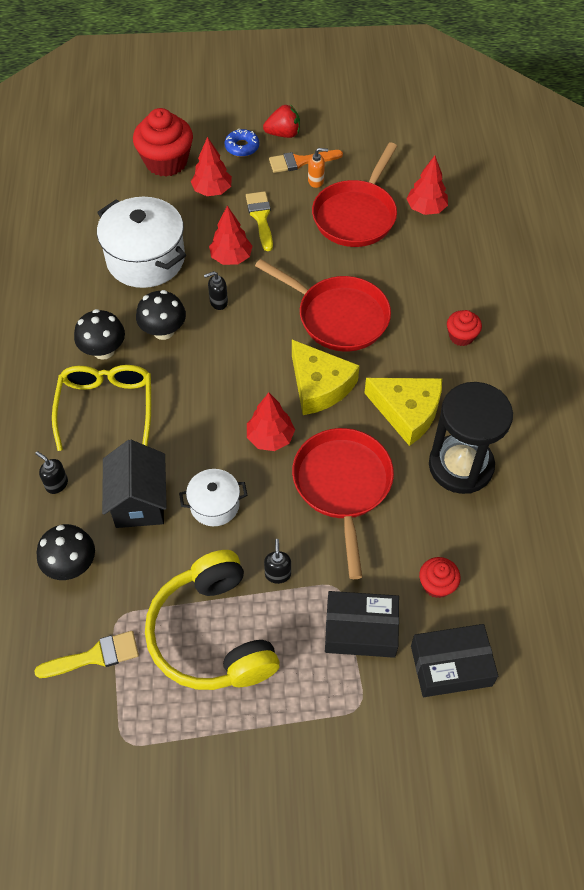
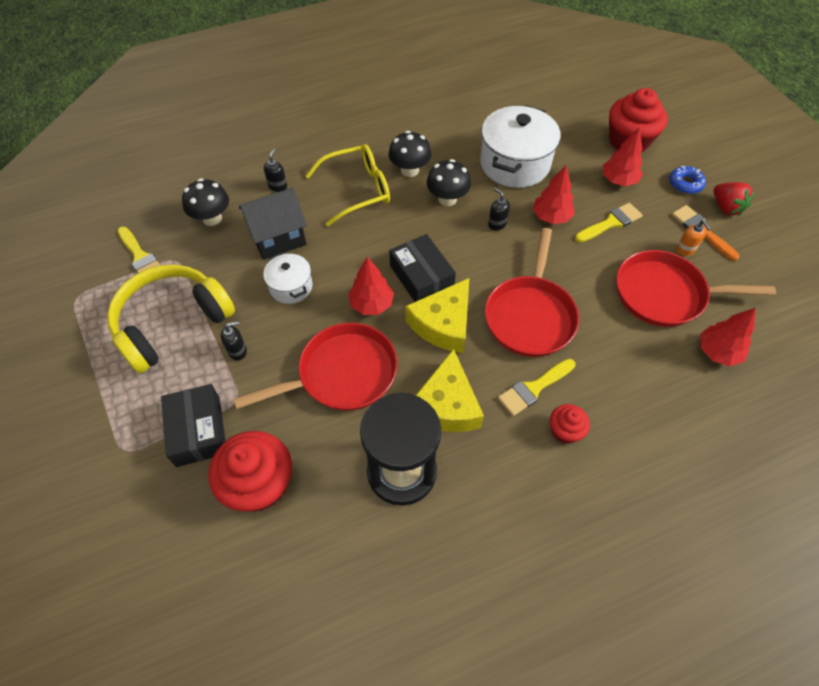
camera: 70 degrees right, 0 degrees up
black box [411,624,498,697] -> black box moved to [389,234,456,302]
red cupcake [419,557,461,598] -> red cupcake [208,431,292,512], size x1.92
none -> yellow brush [498,359,575,416]

